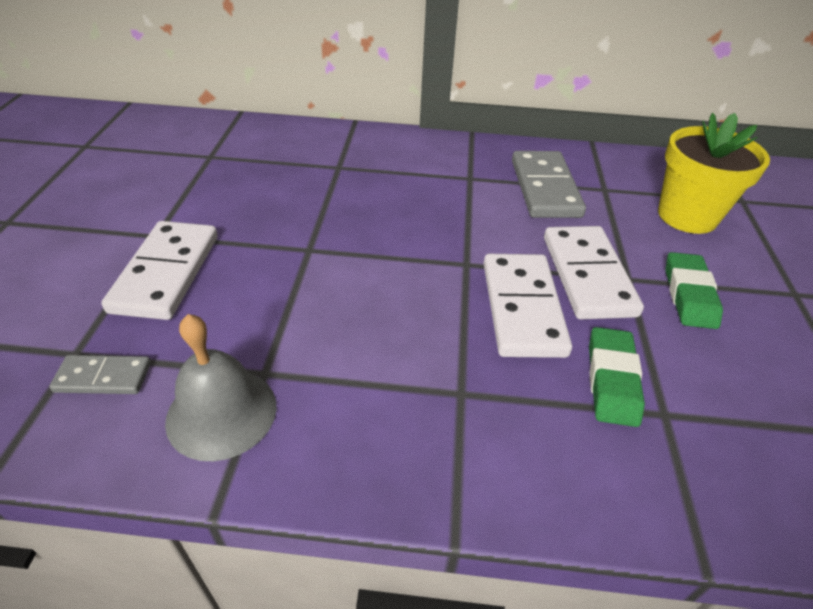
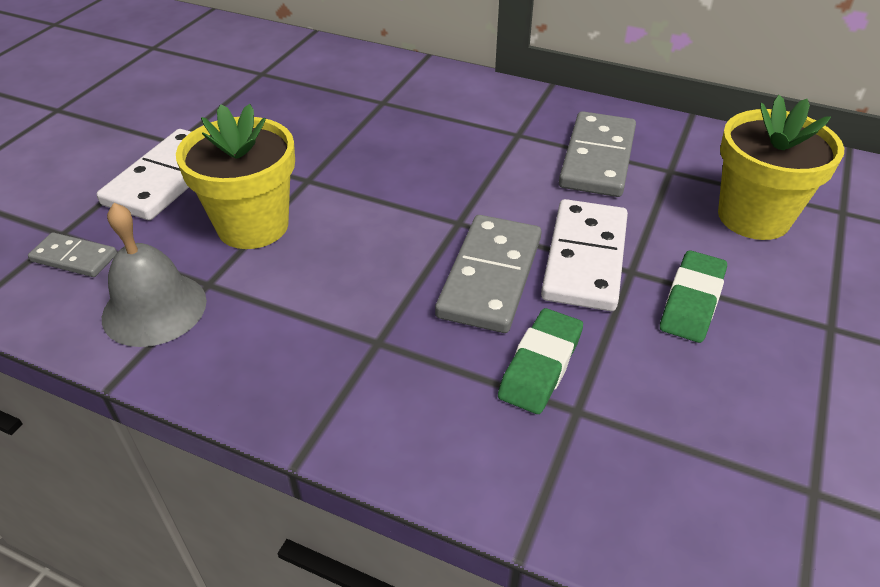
camera: 20 degrees right, 0 degrees up
white domino [484,254,572,358] -> grey domino [435,215,541,333]
none -> yellow flower pot [176,104,295,249]

